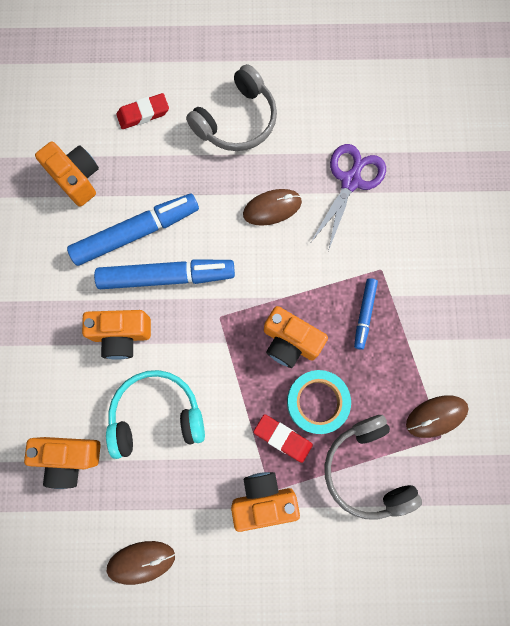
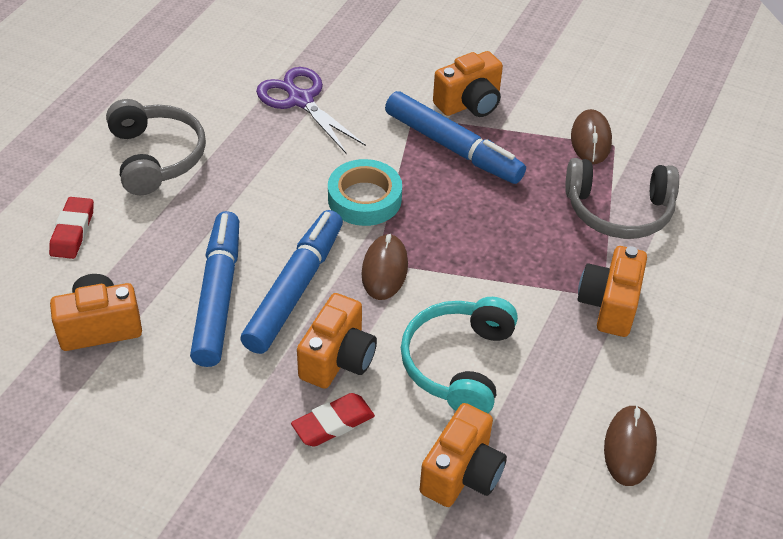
camera: 65 degrees left, 30 degrees down
brown mouse [243,189,302,226] -> brown mouse moved to [361,234,408,300]
red eraser [254,414,313,463] -> red eraser moved to [291,393,375,447]
orange camera [264,306,328,368] -> orange camera moved to [433,51,503,117]
turquoise tape [287,370,351,434] -> turquoise tape moved to [328,159,402,226]
blue marker [354,278,378,350] -> blue marker [385,91,526,184], size x1.92

